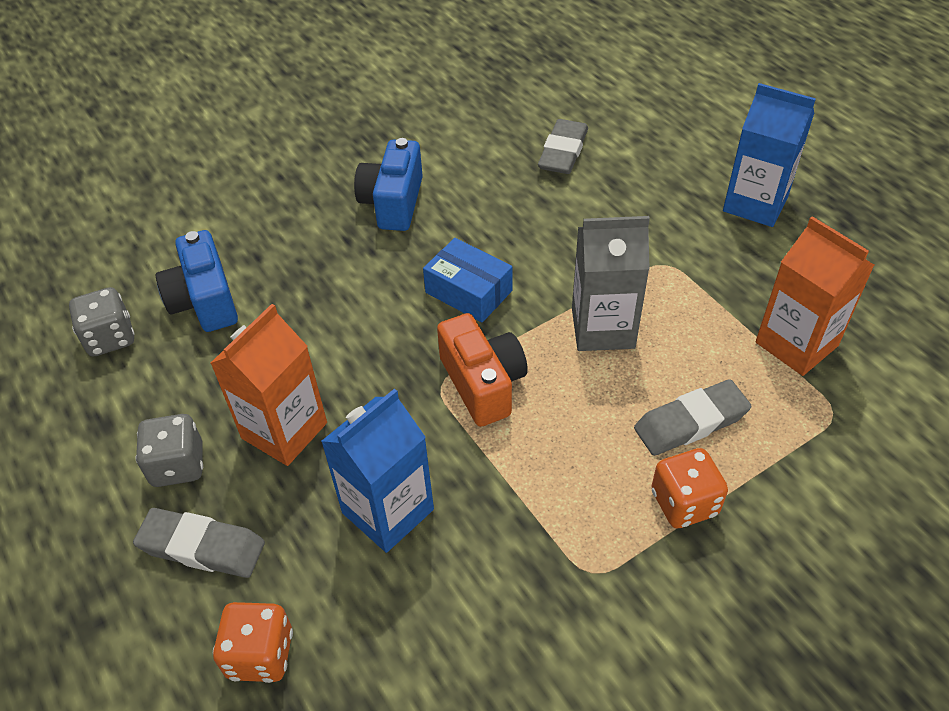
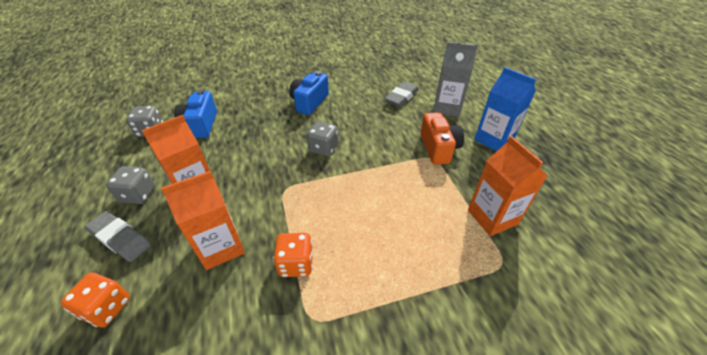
camera: 15 degrees right, 5 degrees down
blue carton [321,389,434,553] -> orange carton [161,171,245,270]
blue box [423,238,513,322] -> grey dice [307,121,338,156]
orange camera [437,313,528,427] -> orange camera moved to [420,112,464,165]
grey carton [572,216,650,351] -> grey carton moved to [433,42,478,117]
grey eraser [634,379,751,456] -> none
orange dice [651,448,728,528] -> orange dice moved to [273,233,313,277]

